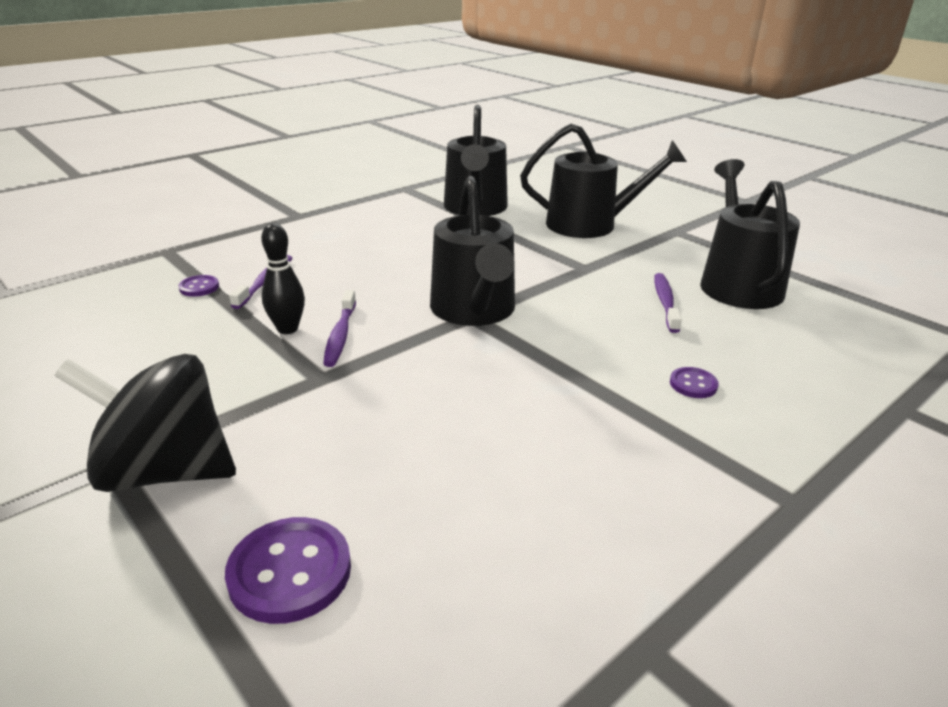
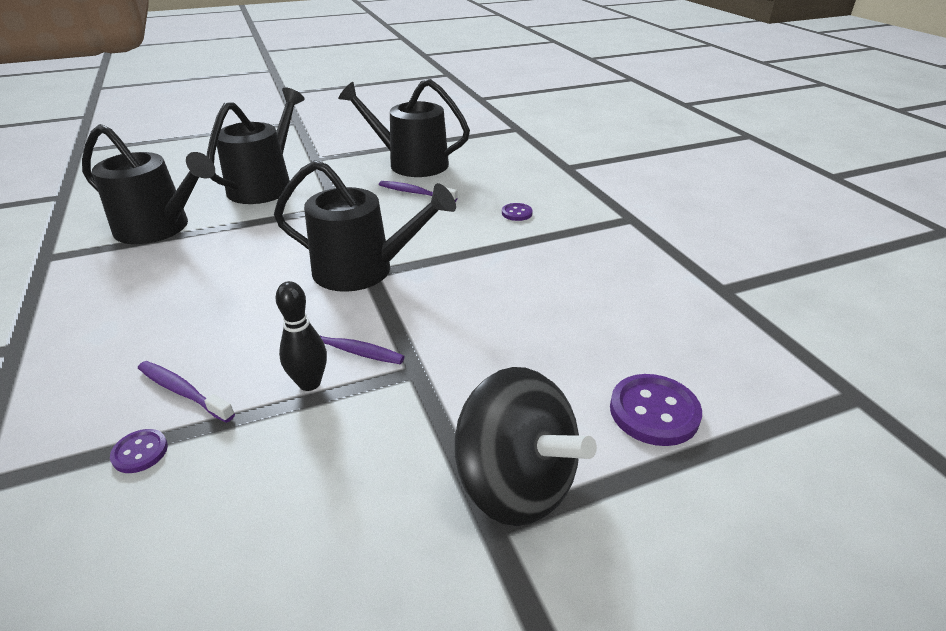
camera: 70 degrees left, 5 degrees up
black spinning top [55,354,236,492] -> black spinning top turned 75 degrees counterclockwise [455,367,597,526]

